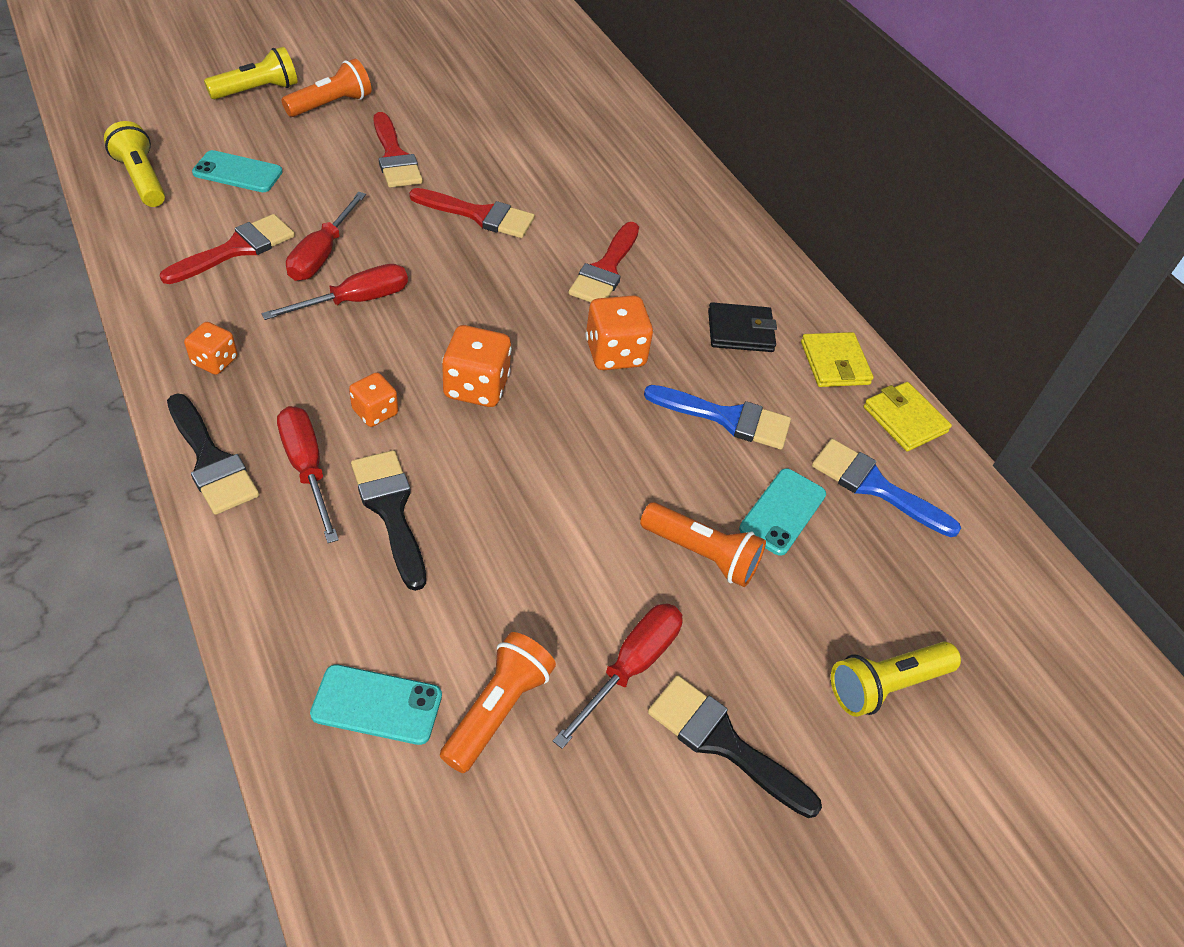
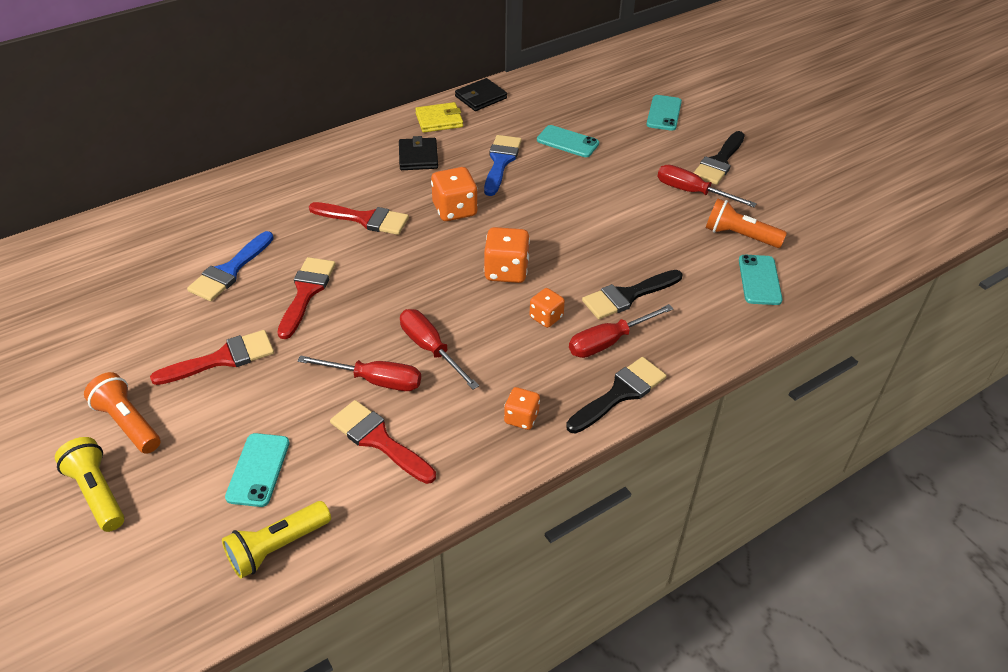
camera: 90 degrees left, 5 degrees down
orange flashlight [640,502,766,587] -> none
blue brush [812,439,961,537] -> blue brush moved to [187,231,274,301]
yellow flashlight [831,642,961,717] -> turquoise phone [646,95,682,131]
yellow wallet [864,382,952,451] -> black wallet [455,78,507,111]

